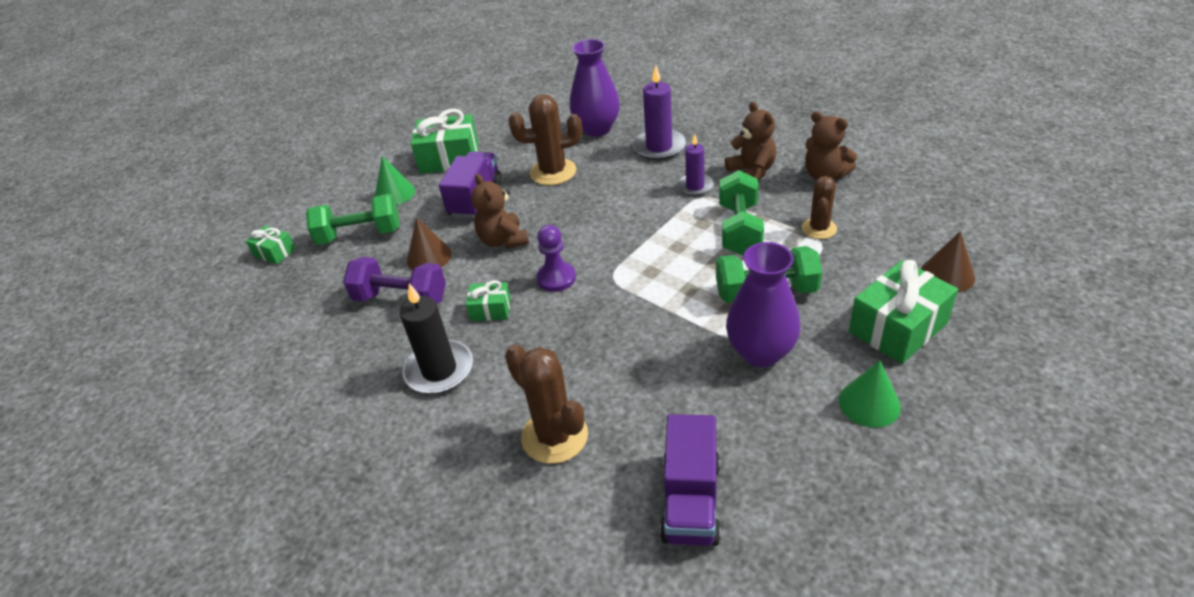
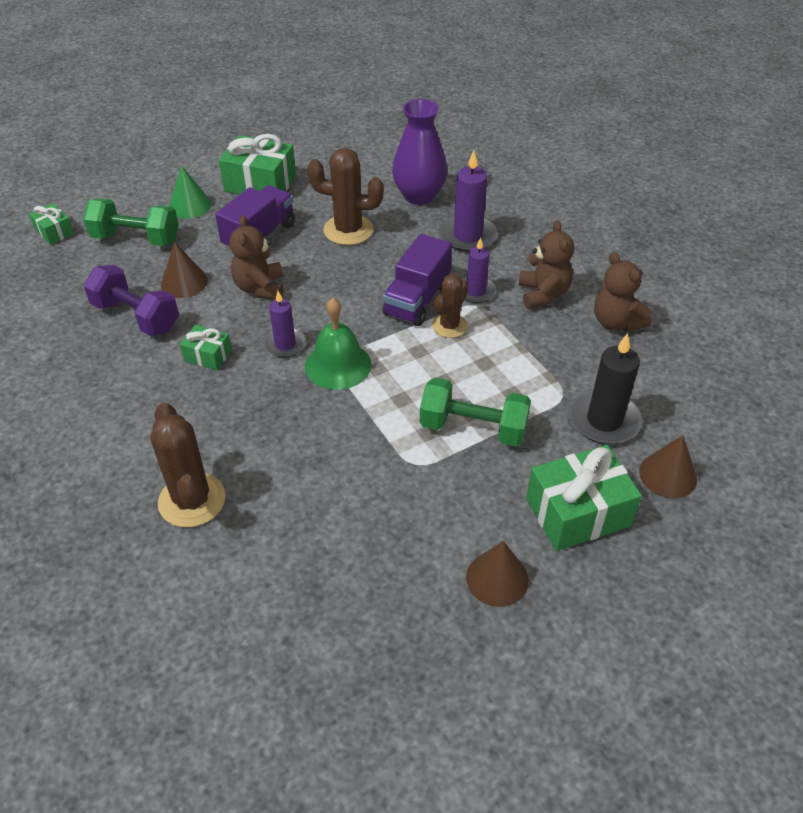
camera: 15 degrees right, 5 degrees up
black candle [400,283,473,394] -> black candle moved to [569,333,643,444]
purple pawn [536,225,576,292] -> purple candle [263,291,306,358]
purple truck [660,414,721,546] -> purple truck moved to [382,234,452,326]
green dumbbell [719,170,764,255] -> none
purple vase [726,242,800,367] -> none
brown cactus [802,176,837,239] -> brown cactus moved to [432,274,468,338]
green cone [839,360,901,428] -> brown cone [466,541,529,607]
none -> green bell [305,298,372,390]

